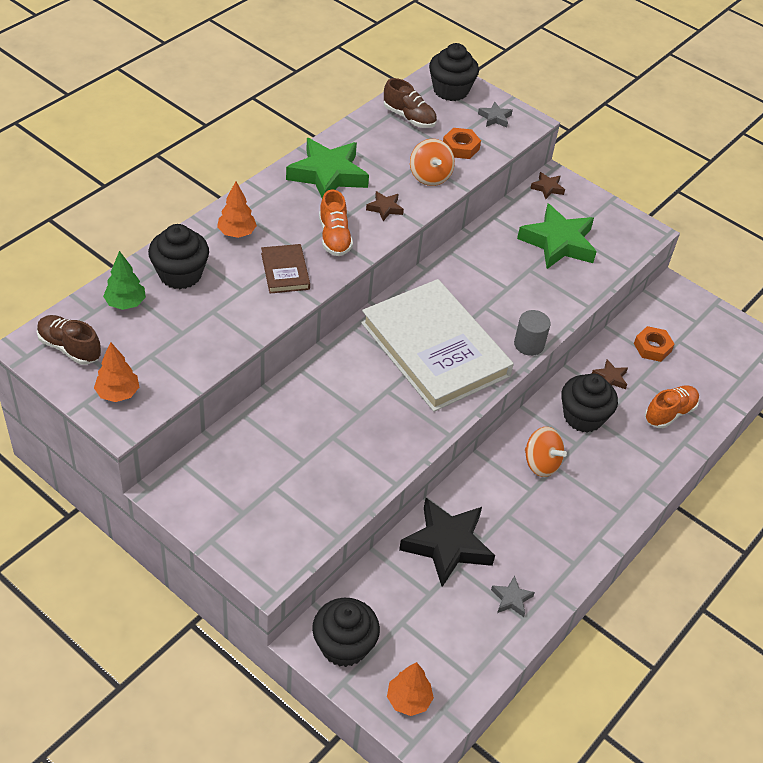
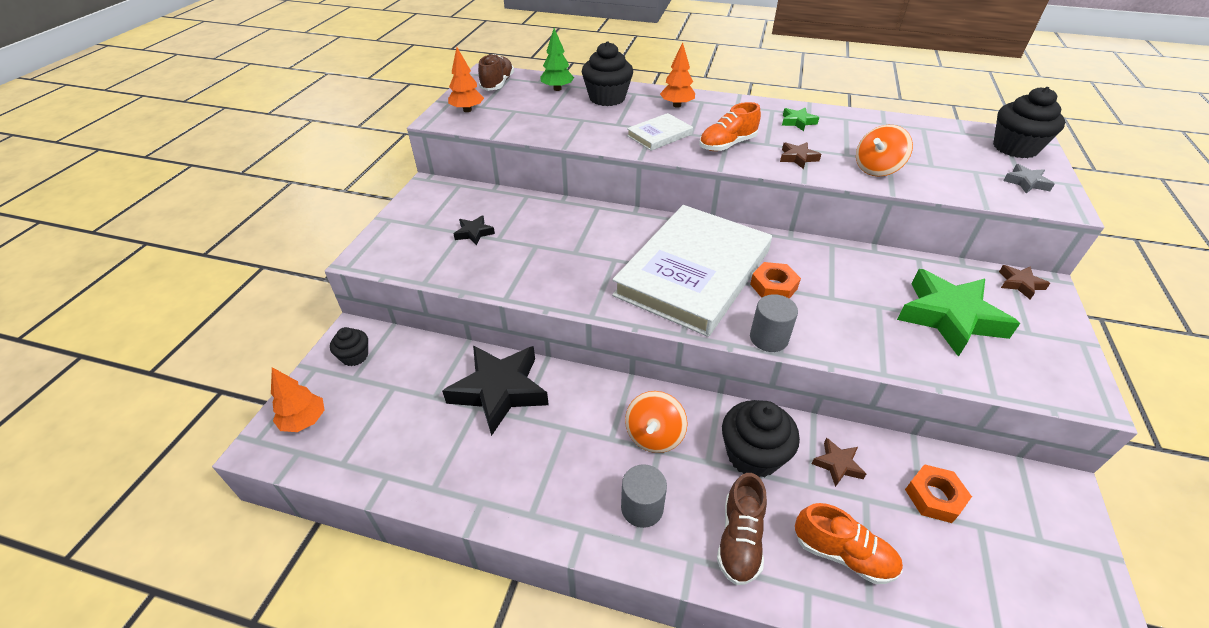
camera: 70 degrees right, 5 degrees down
brown book [261,244,310,294] -> white book [627,113,693,151]
green star [286,138,369,198] -> green star [782,107,819,131], size x0.45
black cupcake [312,598,380,667] -> black cupcake [330,327,368,366], size x0.57
brown shoe [384,78,437,128] -> brown shoe moved to [717,473,767,585]
orange nut [443,128,481,159] -> orange nut moved to [750,262,801,299]
grey star [491,576,535,617] -> none
none -> black star [454,215,495,246]
none -> grey cylinder [621,464,667,528]

